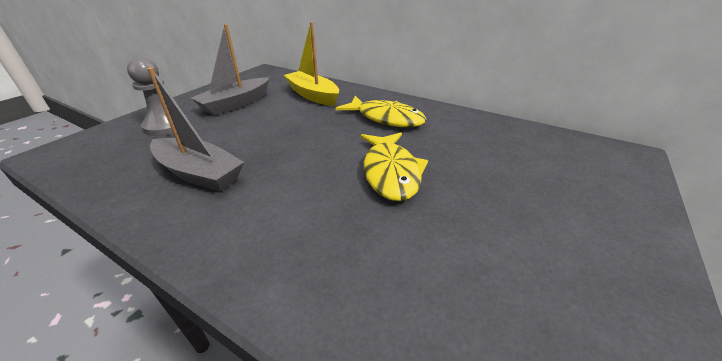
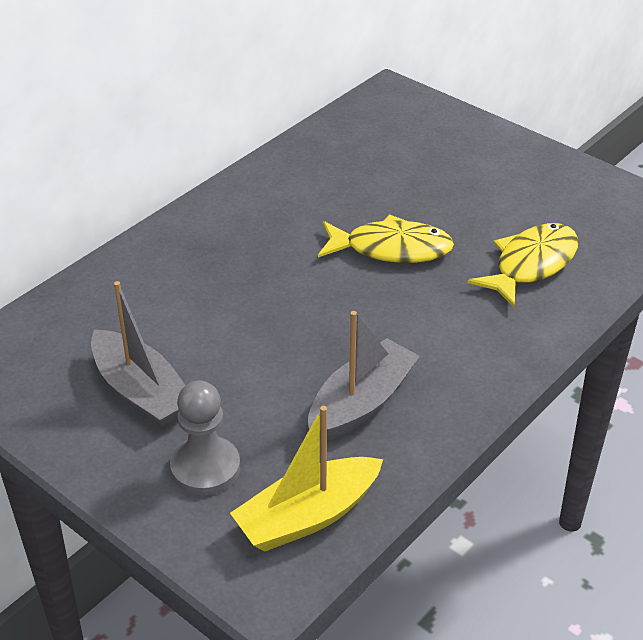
camera: 80 degrees left, 5 degrees up
yellow boat [284,22,339,106] -> yellow boat moved to [230,406,383,551]
yellow fish [335,96,426,127] -> yellow fish moved to [468,223,578,307]

